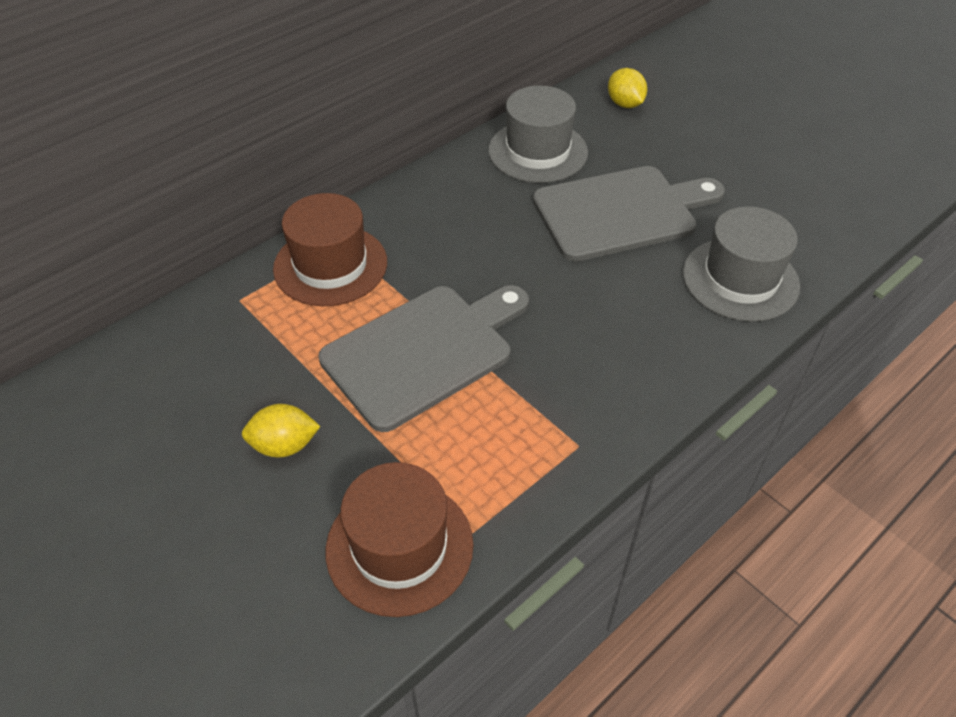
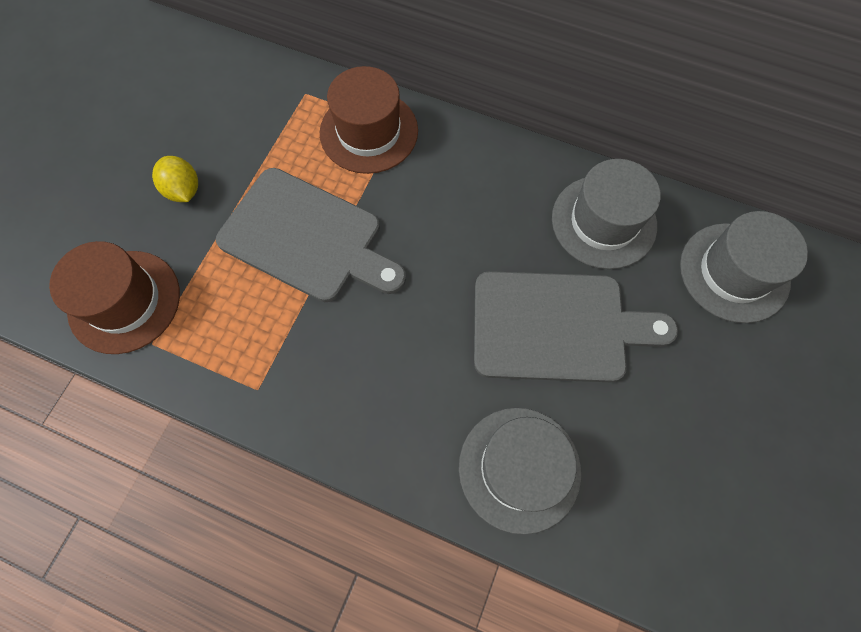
camera: 65 degrees right, 20 degrees up
grey cutting board [533,166,725,262] -> grey cutting board turned 45 degrees counterclockwise [474,271,678,382]
yellow lemon [608,68,647,108] -> grey hat [680,211,808,323]

